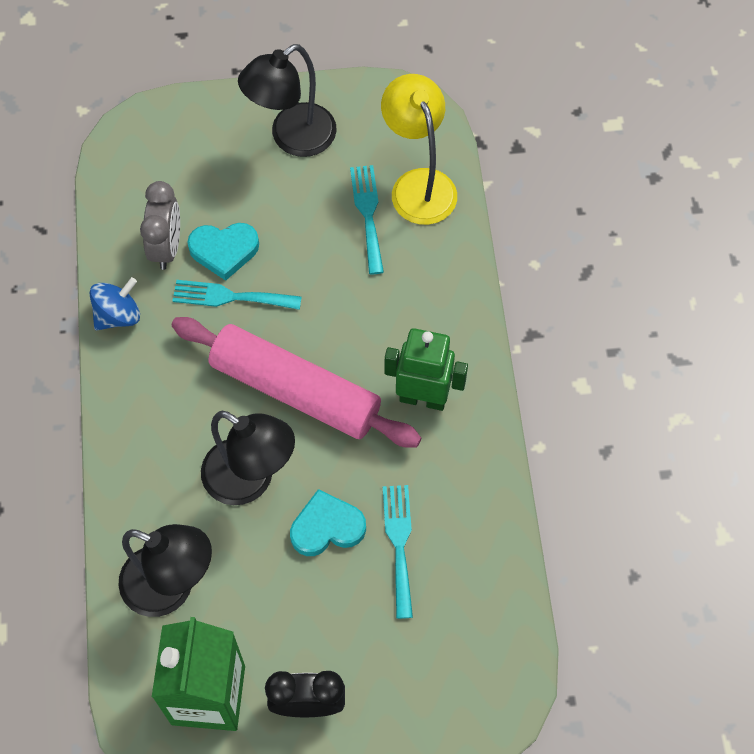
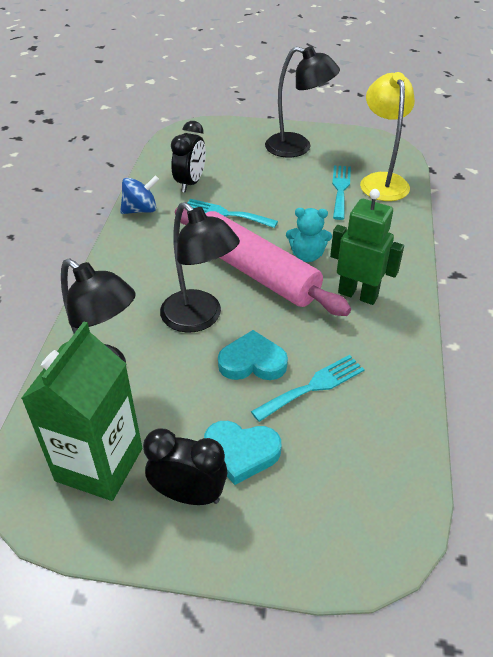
camera: 15 degrees right, 20 degrees down
grey clock [140,181,180,270] -> black clock [171,121,206,193]
turquoise heart [187,223,259,281] -> turquoise heart moved to [204,421,281,485]
black lamp [238,44,337,157] -> black lamp turned 135 degrees counterclockwise [265,46,340,158]
turquoise fork [383,485,413,619] -> turquoise fork turned 45 degrees clockwise [251,355,365,422]
none -> turquoise teddy bear [286,208,332,262]

